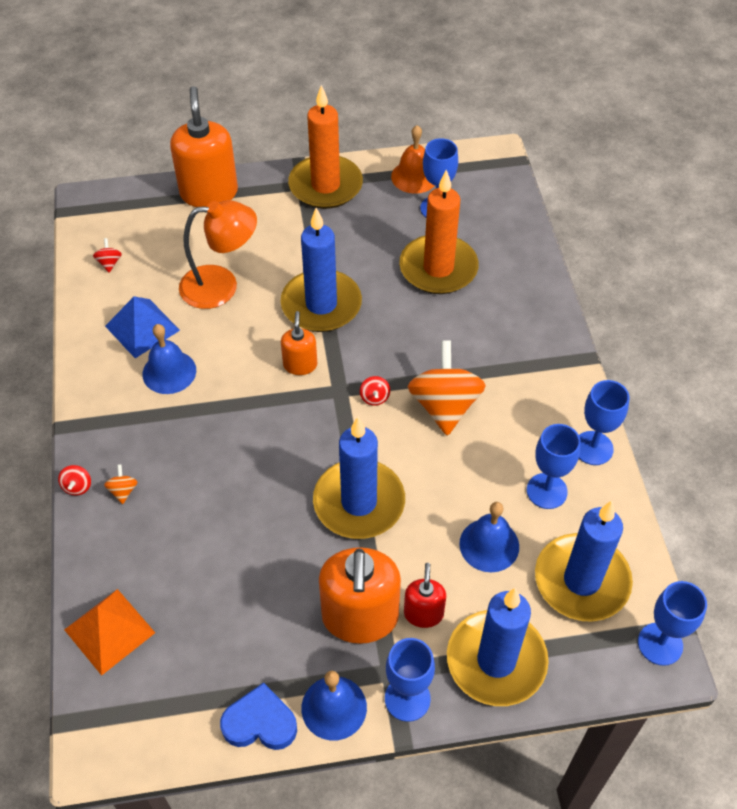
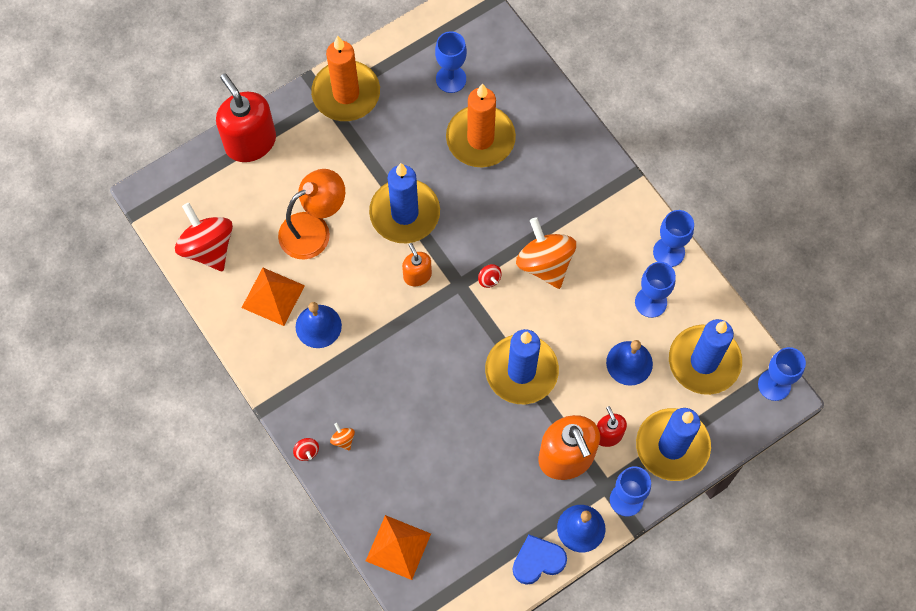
camera: 25 degrees left, 15 degrees up
red spinning top [93,238,122,273] -> red spinning top [175,203,233,271], size x2.48
blue pyramid [105,296,180,358] -> orange pyramid [242,268,305,326]
orange soap dispenser [170,86,238,207] -> red soap dispenser [216,73,276,162]
orange bell [391,125,435,194] -> none

